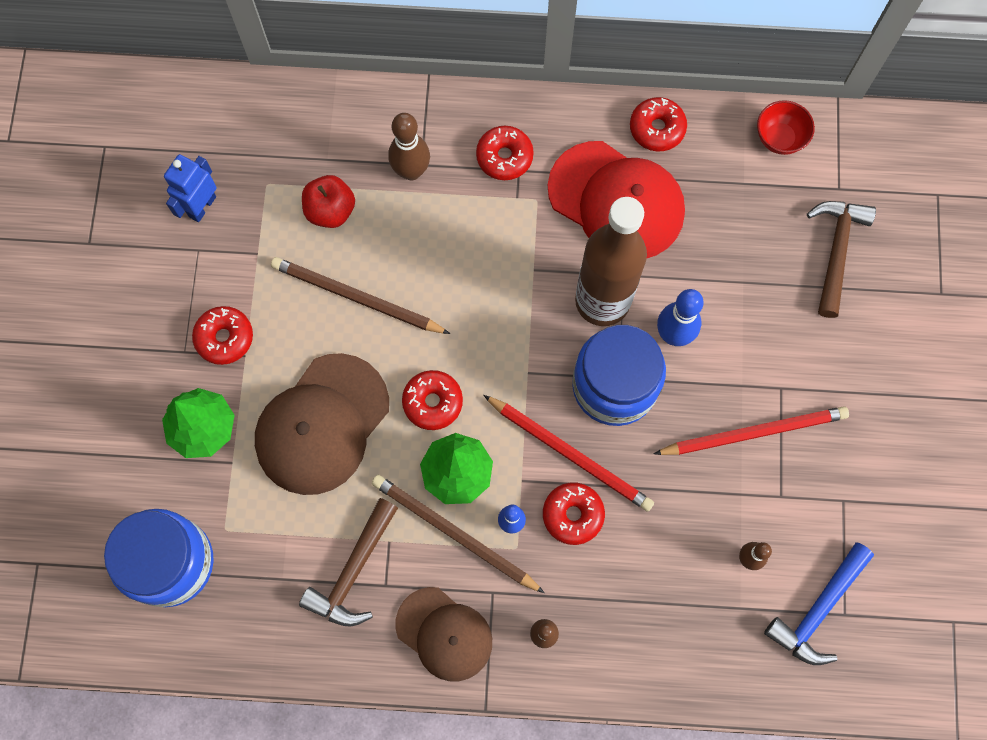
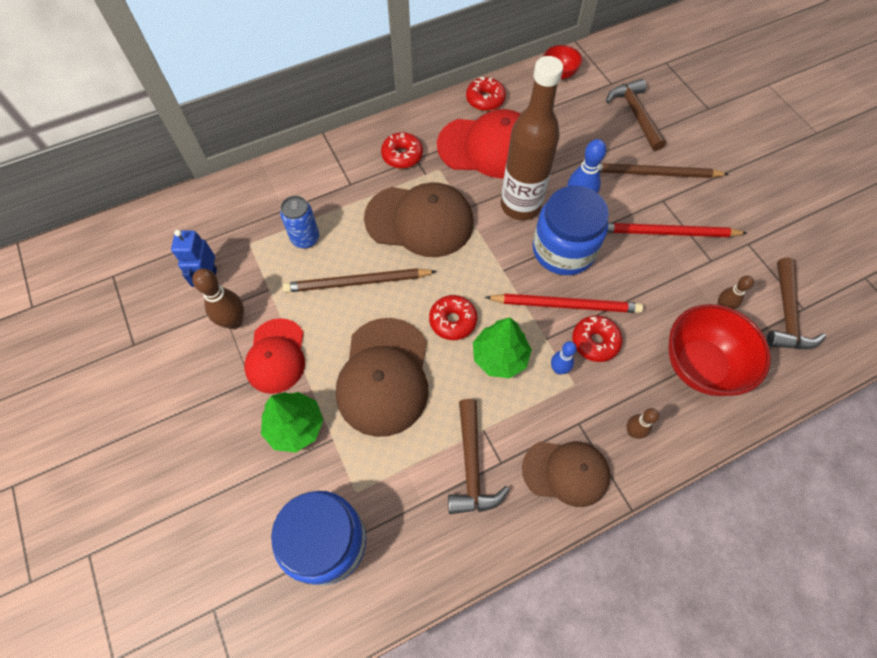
camera: 30 degrees left, 10 degrees down
red donut [192,306,253,365] -> red cap [244,318,305,394]
red apple [302,175,355,228] -> blue can [280,196,319,249]
brown pencil [372,475,545,593] -> brown pencil moved to [599,163,729,178]
brown bowling pin [388,113,430,180] -> brown bowling pin moved to [192,269,244,329]
red pencil [653,406,849,455] -> red pencil turned 135 degrees counterclockwise [607,223,747,237]
blue hammer [764,542,874,665] -> brown hammer [767,258,826,349]
none -> brown cap [364,182,474,257]
none -> red bowl [668,304,771,396]

